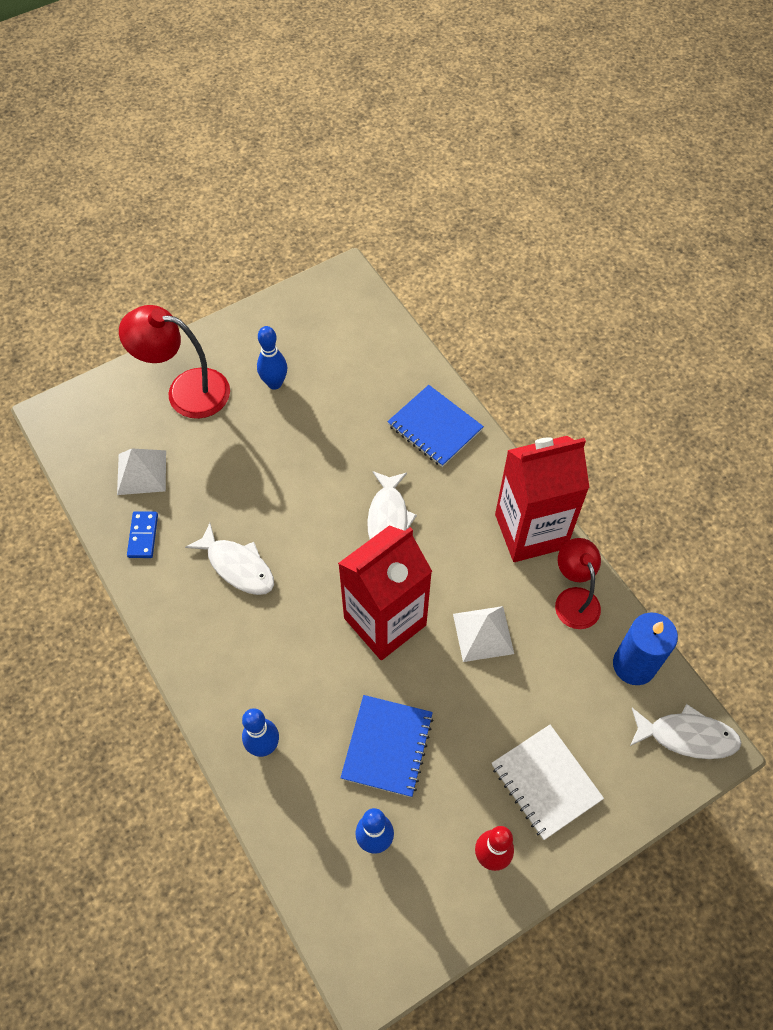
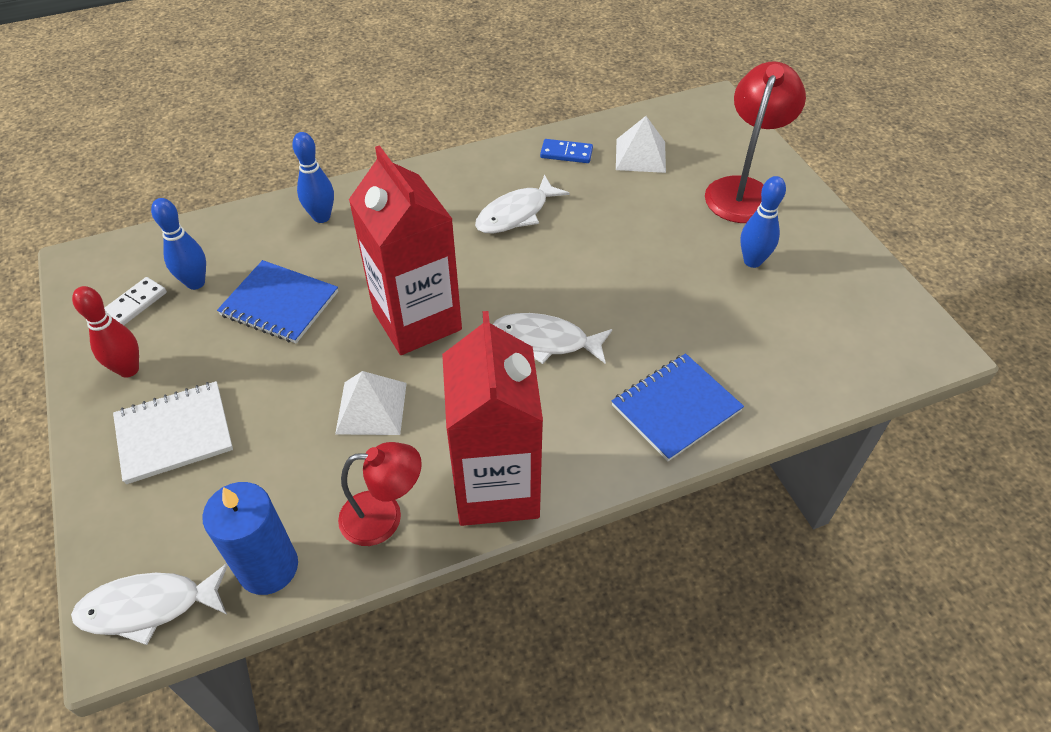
camera: 100 degrees right, 10 degrees down
white fish [630,704,741,759] -> white fish turned 60 degrees clockwise [71,563,228,645]
none -> white domino [104,277,167,325]

